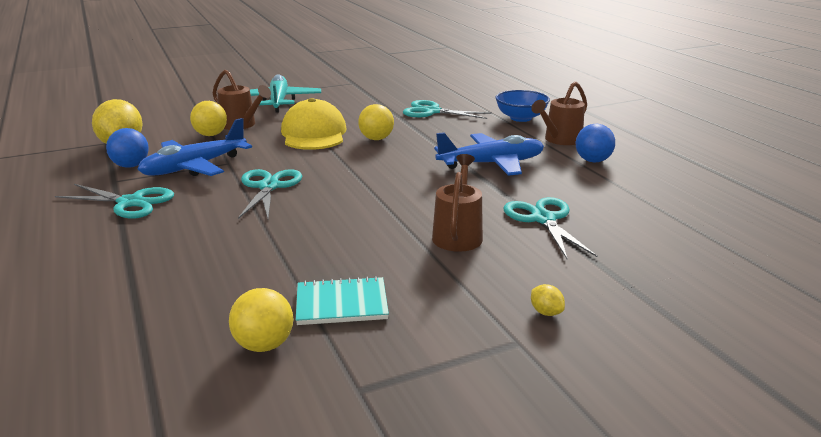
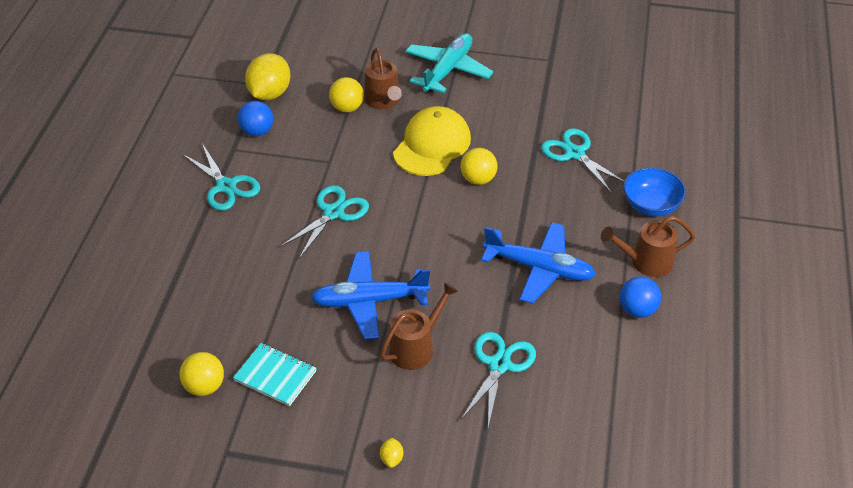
camera: 35 degrees right, 20 degrees up
blue plane [137,118,252,176] -> blue plane moved to [311,251,430,340]

